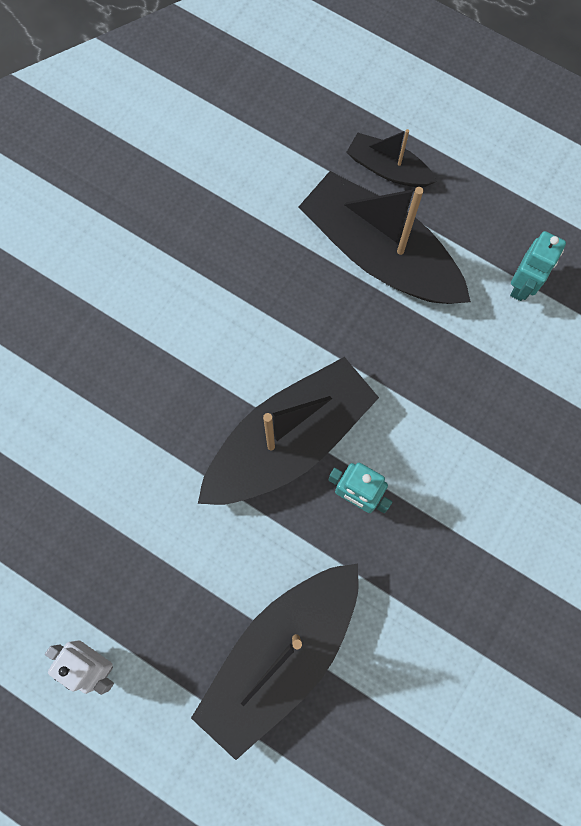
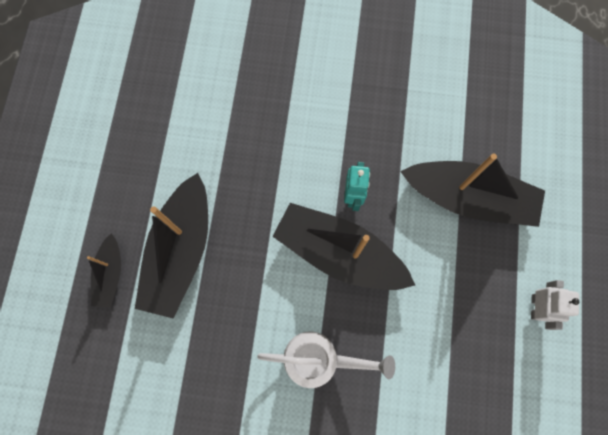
camera: 115 degrees left, 0 degrees up
turquoise robot [510,231,566,301] -> none
none -> white watering can [257,332,395,388]

